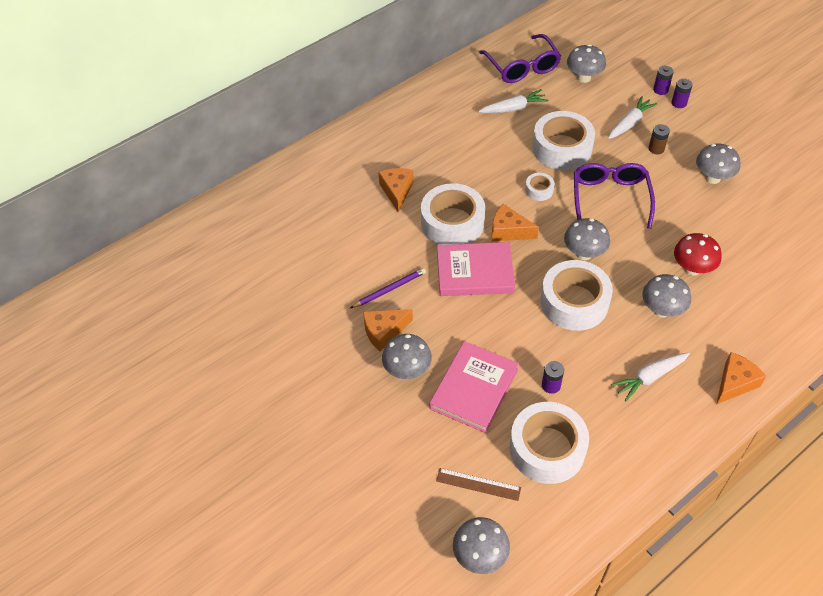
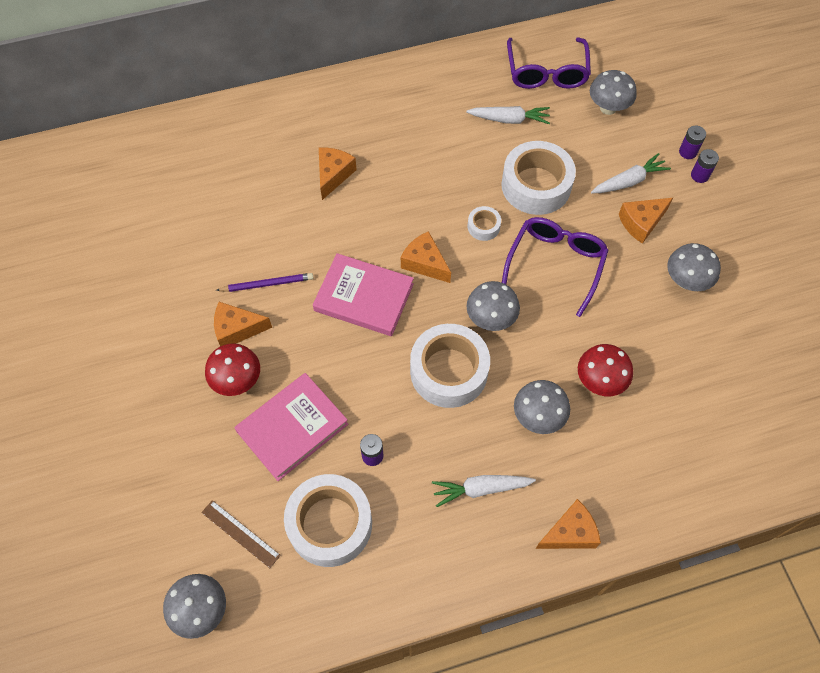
camera: 20 degrees right, 10 degrees up
grey mushroom [382,334,432,379] -> red mushroom [205,343,260,396]
white tape [421,183,485,245] -> none
brown battery [649,124,670,154] -> orange cheese [619,198,673,244]

